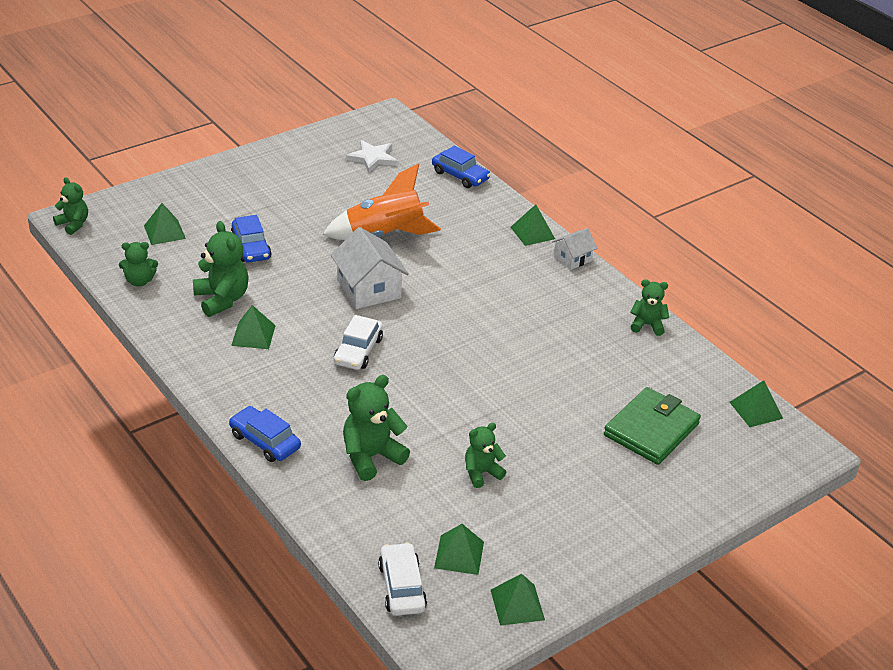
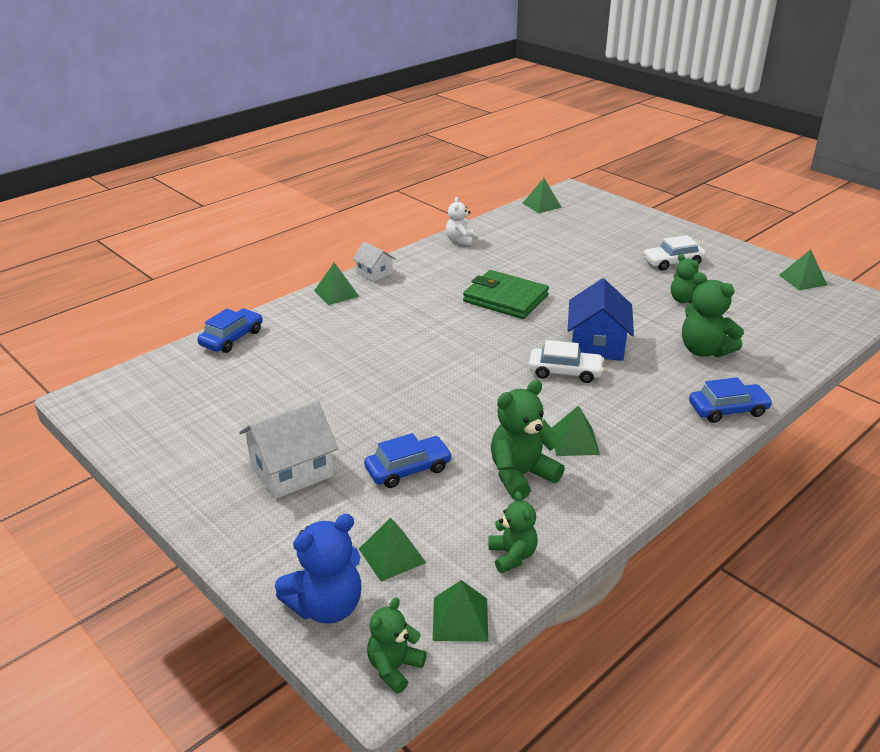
camera: 95 degrees left, 5 degrees down
blue car [229,406,301,462] -> blue car turned 135 degrees counterclockwise [689,377,773,423]
orange rocket [323,164,441,240] -> none
white house [331,227,409,309] -> white house moved to [239,401,338,499]
white star [346,140,397,173] -> none
white car [378,542,427,616] -> white car moved to [643,235,706,271]
green pyramid [434,524,484,575] -> green pyramid moved to [433,580,488,642]
green wallet [604,387,701,465] -> green wallet moved to [463,270,549,319]
green teddy bear [630,279,669,336] -> white teddy bear [446,197,474,246]
none -> blue teddy bear [275,514,361,624]
none -> blue house [568,278,634,361]

